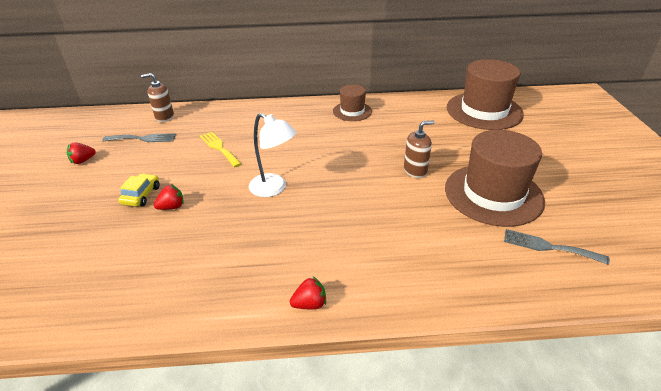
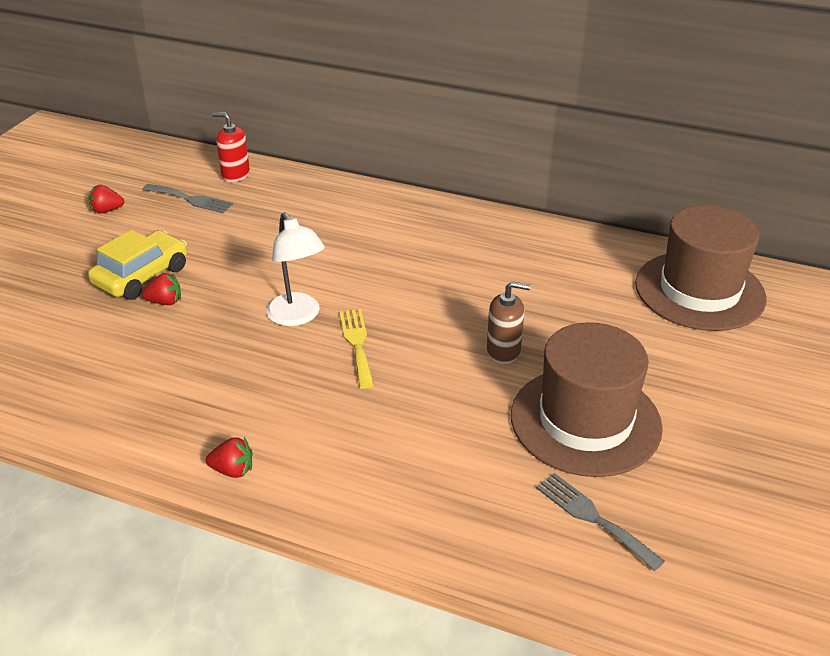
camera: 25 degrees right, 0 degrees up
yellow car [118,173,160,207] -> yellow car [88,230,188,300], size x1.63
brown soap dispenser [141,73,174,122] -> red soap dispenser [212,112,250,182]
yellow fork [200,132,241,167] -> yellow fork moved to [339,309,374,389]
brown hat [333,85,372,121] -> none

